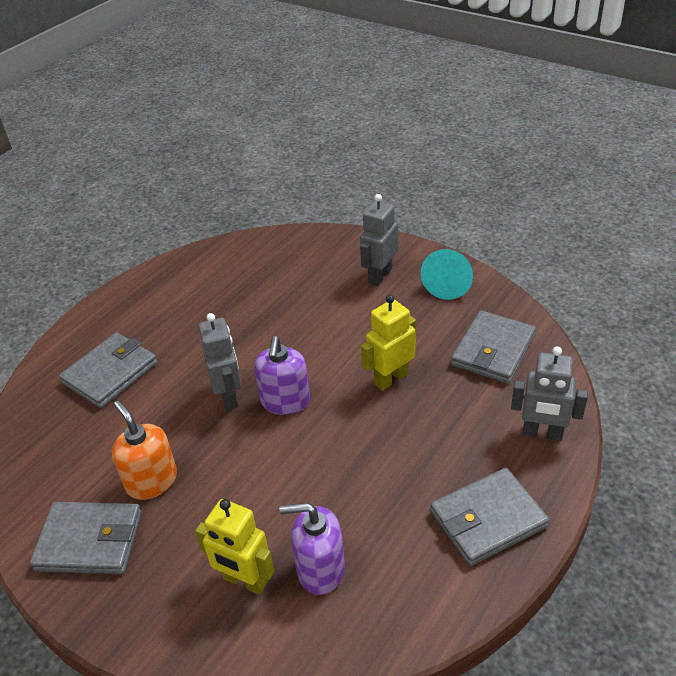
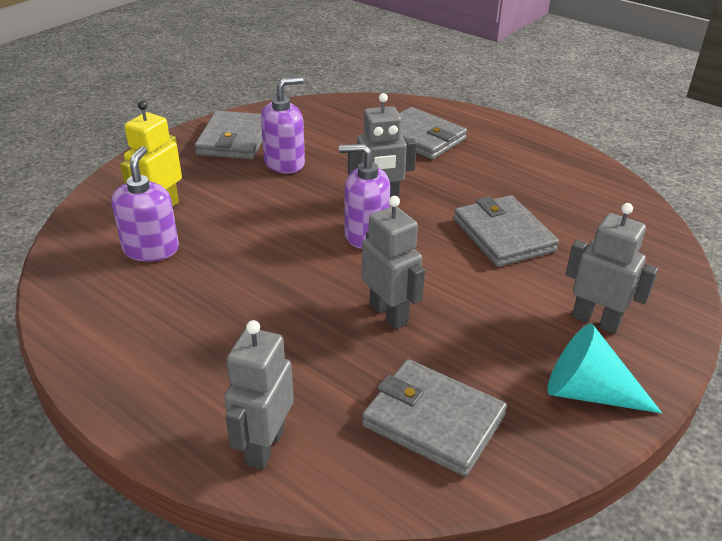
camera: 90 degrees right, 5 degrees down
orange soap dispenser [112,401,177,500] -> purple soap dispenser [261,77,305,174]
yellow robot [361,295,416,391] -> grey robot [362,196,425,329]
grey wallet [430,468,549,566] -> grey wallet moved to [454,195,559,267]

